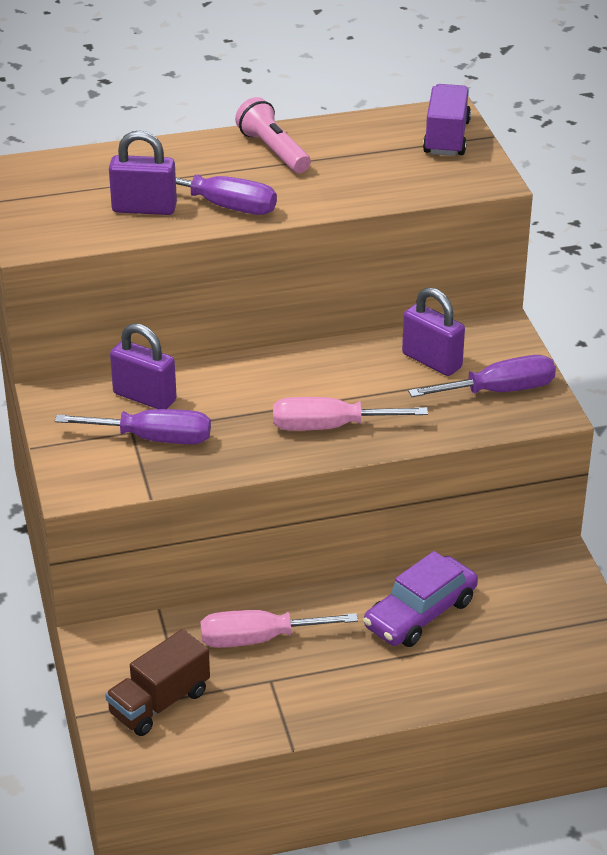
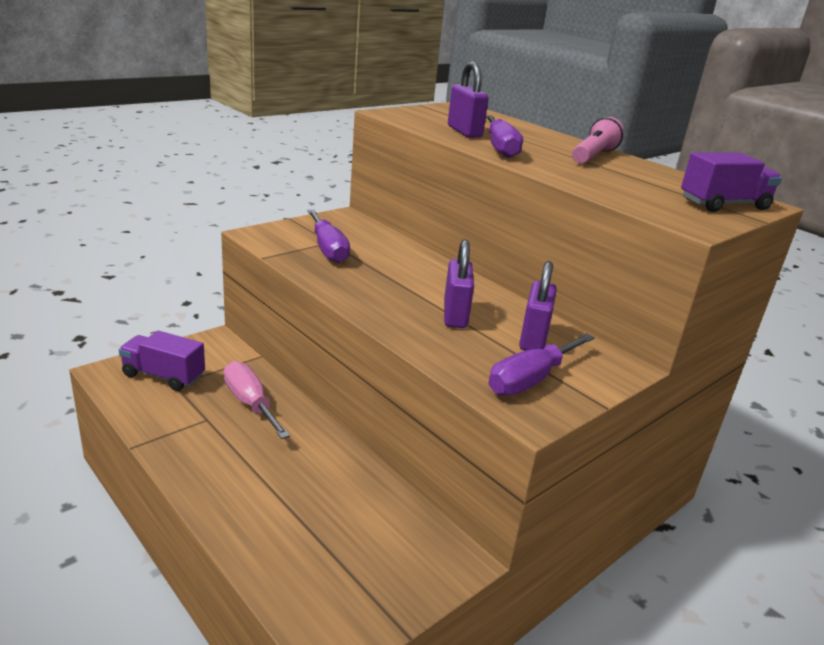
camera: 60 degrees right, 10 degrees down
brown truck [105,629,210,736] -> purple truck [119,331,205,391]
purple padlock [110,323,177,409] -> purple padlock moved to [444,239,474,328]
pink screwdriver [273,397,428,431] -> none
purple car [363,551,478,647] -> none
purple screwdriver [408,355,556,397] -> purple screwdriver turned 90 degrees clockwise [488,333,595,396]

